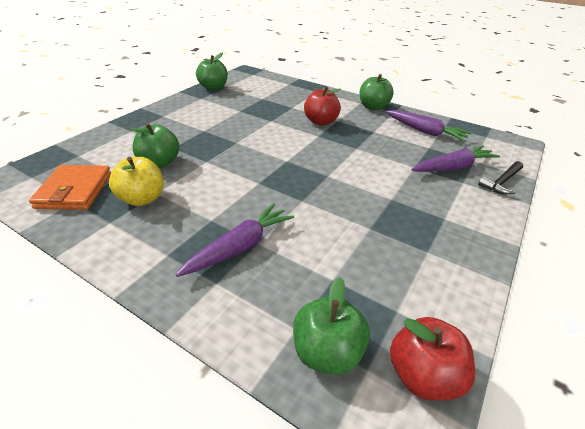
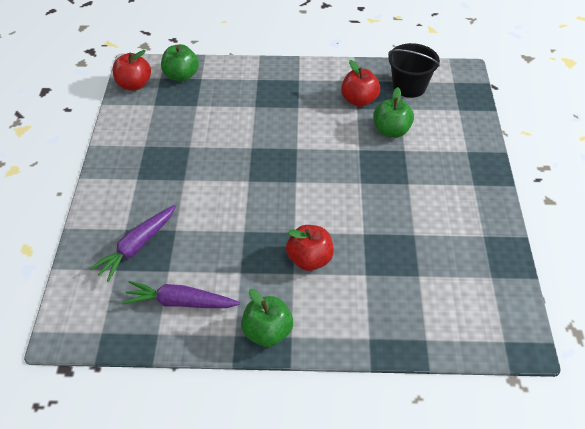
camera: 150 degrees right, 10 degrees up
orange wallet [29,165,111,210] -> black bucket [388,43,440,98]
yellow apple [109,157,164,206] -> red apple [341,60,380,107]
purple carrot [176,203,294,277] -> none
green apple [196,52,227,91] -> none
black hammer [478,161,523,194] -> none

